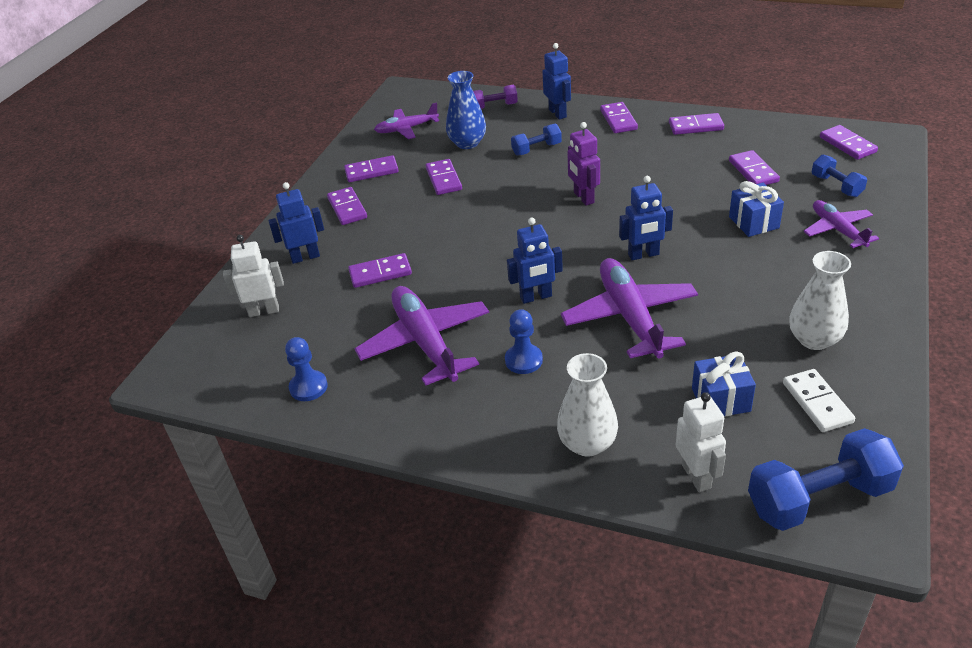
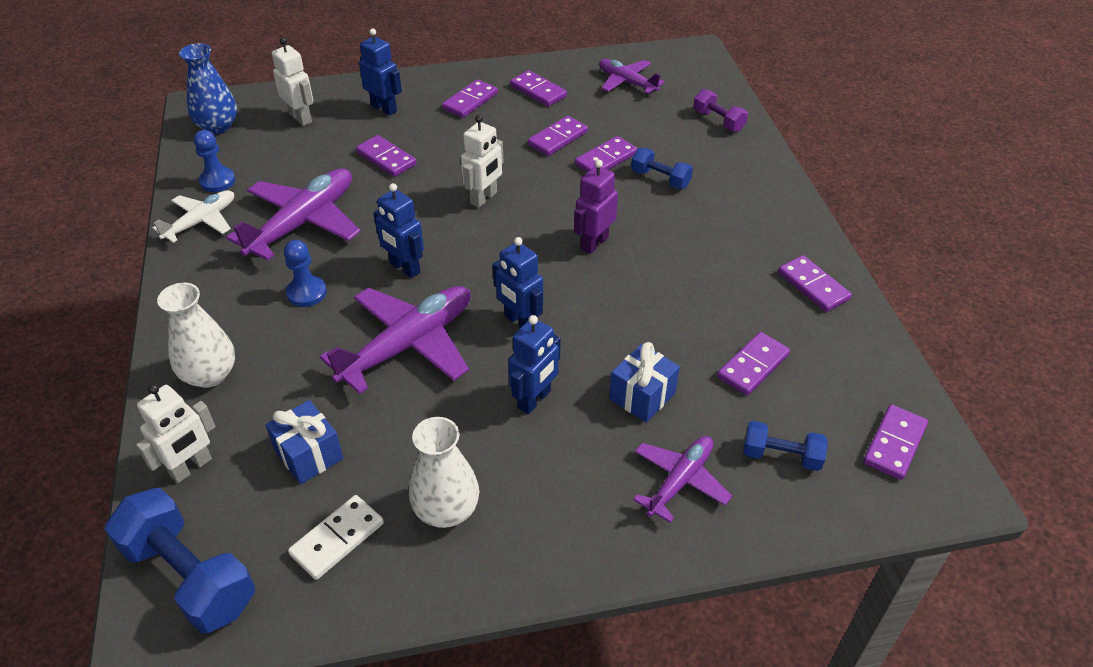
camera: 55 degrees right, 5 degrees up
blue vase [446,71,486,149] -> blue vase moved to [179,43,237,134]
blue robot [542,43,571,120] -> blue robot moved to [508,315,561,414]
purple domino [600,102,638,133] -> purple domino moved to [575,136,637,172]
blue dumbbell [812,155,867,197] -> blue dumbbell turned 75 degrees clockwise [743,421,828,471]
none -> white plane [153,190,234,243]
none -> white robot [461,115,504,208]

